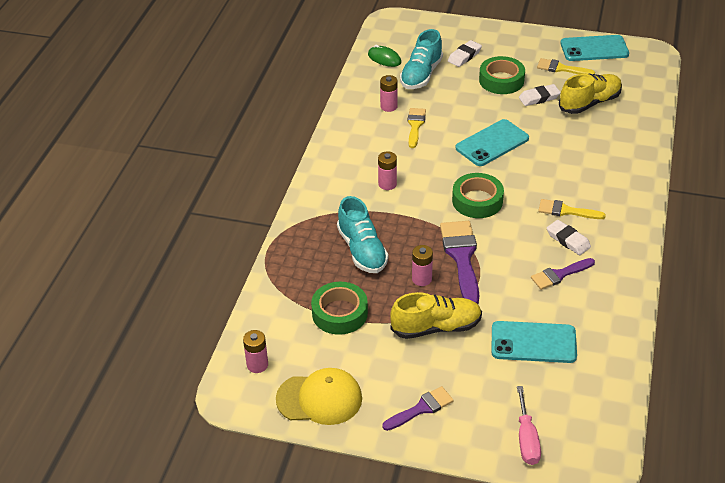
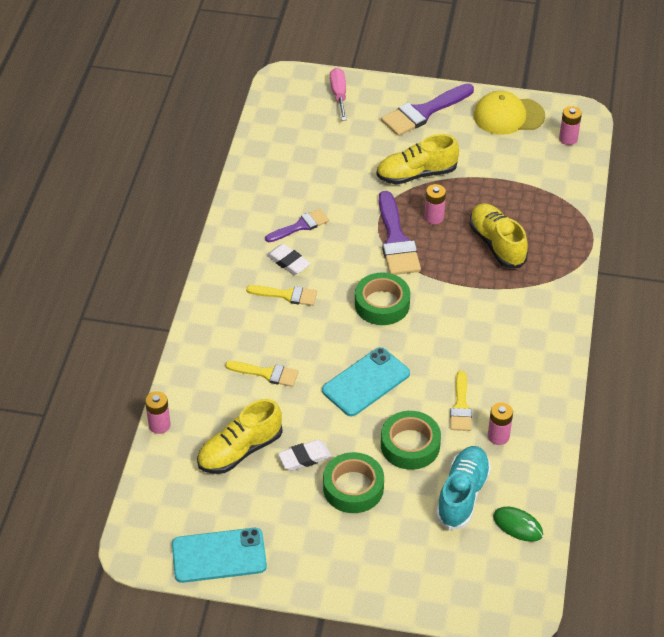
camera: 175 degrees right, 5 degrees up
green tape [311,282,368,335] -> green tape moved to [381,411,441,470]
turquoise shoe [337,196,388,273] -> yellow shoe [469,203,528,268]
pink battery [378,151,397,190] -> pink battery moved to [145,391,171,434]
purple brush [382,386,454,431] -> purple brush [381,83,474,136], size x1.66
white eraser [448,40,482,67] -> none
turquoise phone [492,321,577,363] -> none
yellow brush [537,58,595,74] -> yellow brush moved to [225,361,298,387]

